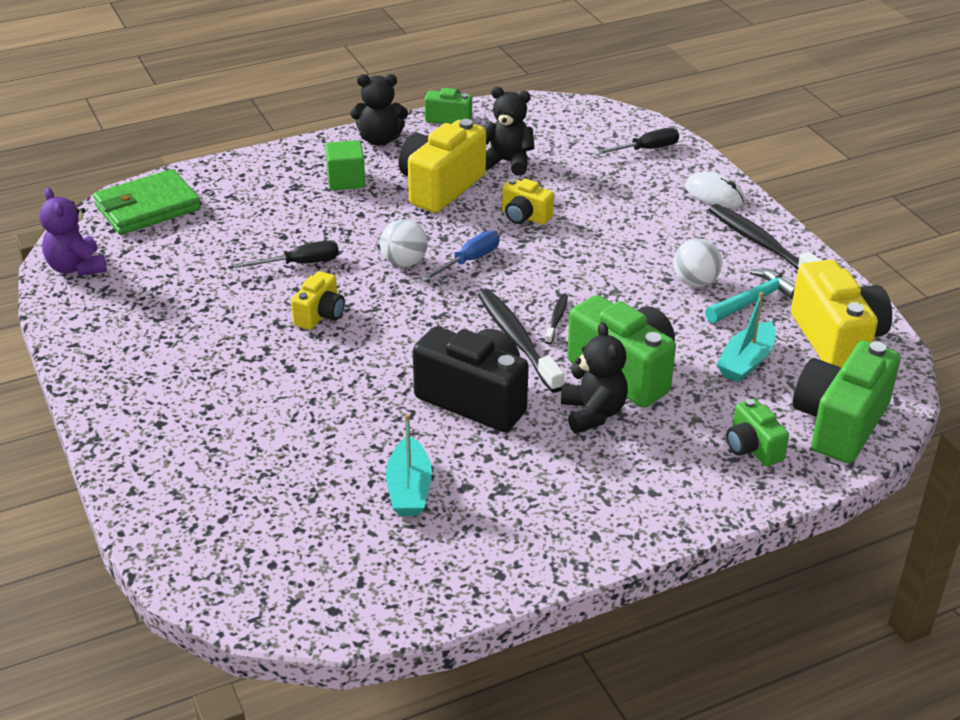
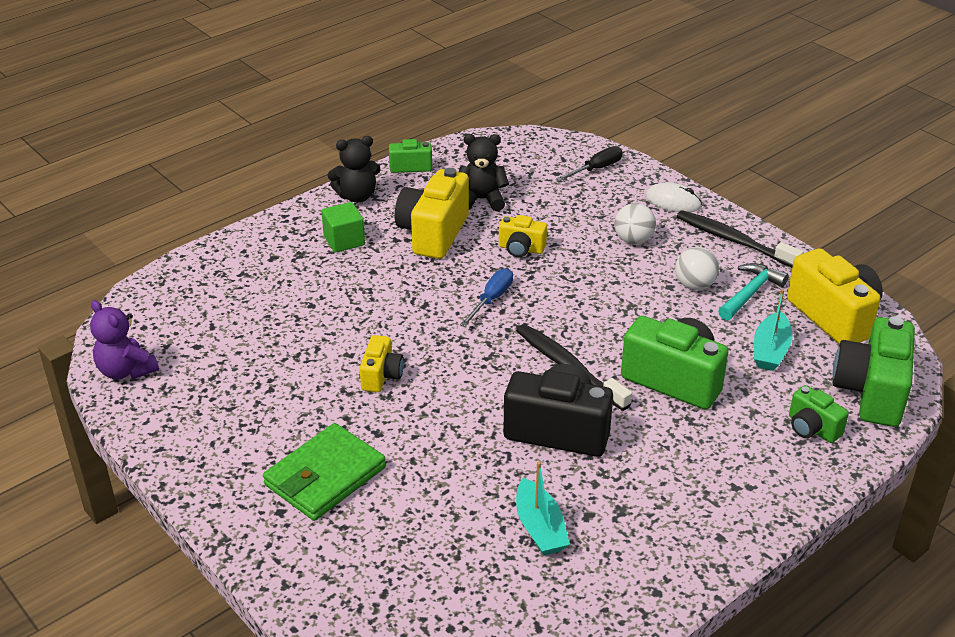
camera: 15 degrees left, 0 degrees up
green wallet [93,169,201,235] -> green wallet moved to [263,423,386,521]
black screwdriver [234,240,339,268] -> none
white ball [380,219,428,267] -> white ball moved to [614,203,656,245]
black toothbrush [545,294,568,344] -> none
black teddy bear [561,322,628,433] -> none

